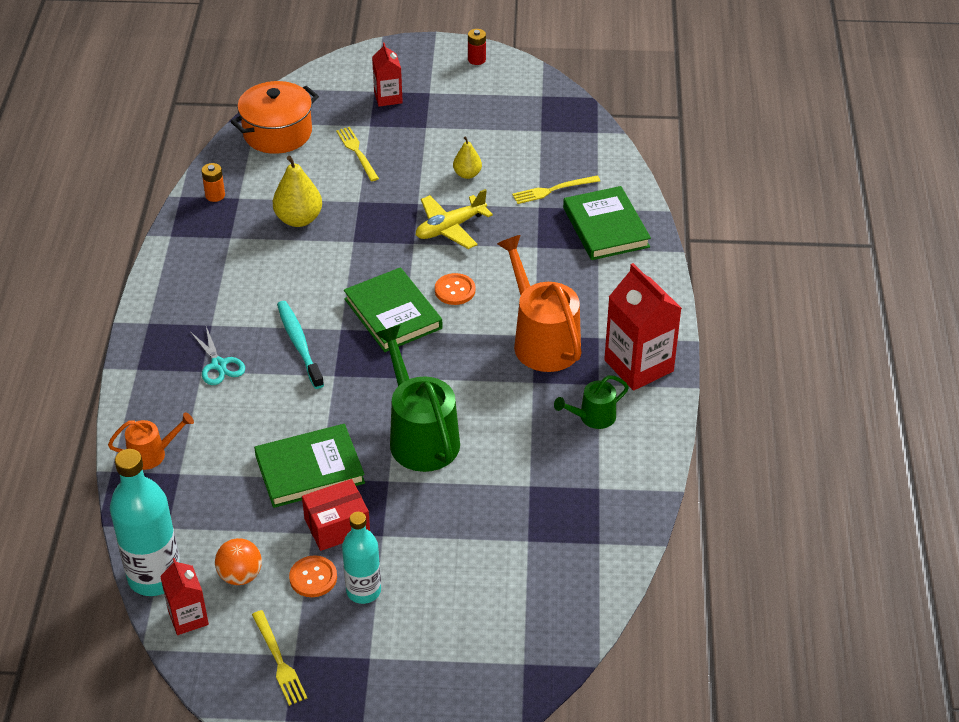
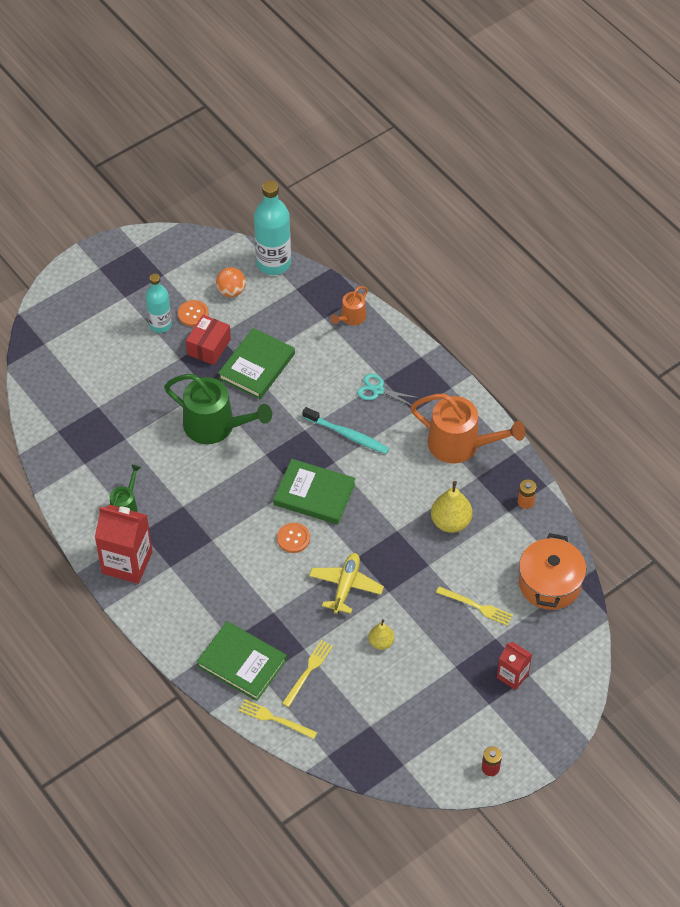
camera: 140 degrees right, 10 degrees up
red carton [160,558,209,635] -> none
yellow fork [252,610,308,706] -> yellow fork moved to [239,699,318,739]
orange watering can [497,235,582,372] -> orange watering can moved to [410,394,525,464]

